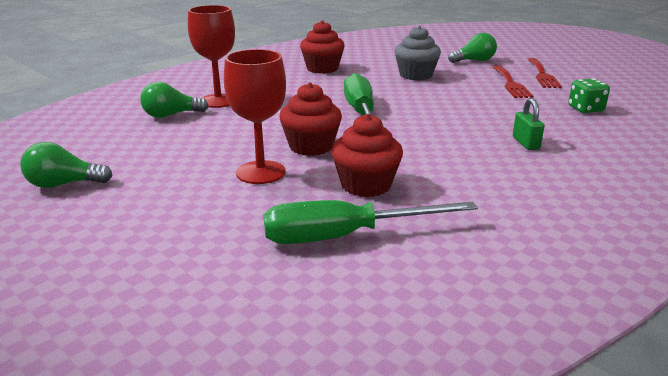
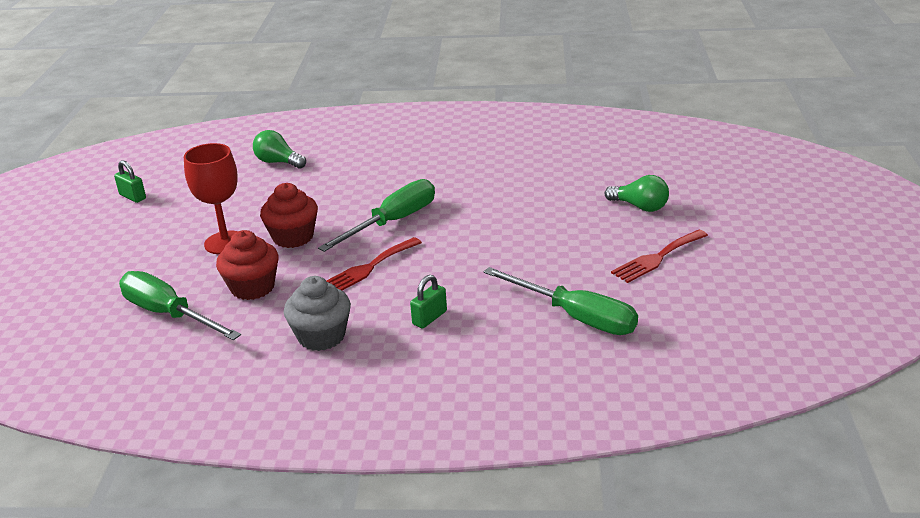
camera: 50 degrees right, 5 degrees up
green light bulb [20,142,113,188] -> green padlock [114,160,146,203]
red goblet [188,5,235,108] -> none
red cupcake [300,20,345,74] -> none
grey cupcake [395,26,441,81] -> grey cupcake moved to [284,276,351,351]
red fork [492,65,534,98] -> red fork moved to [327,237,422,290]
green dice [568,78,610,113] -> green screwdriver [483,267,638,335]

